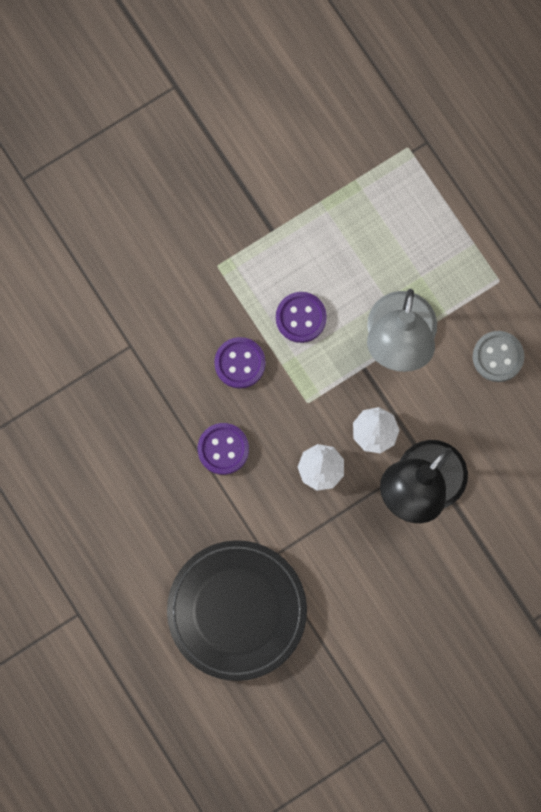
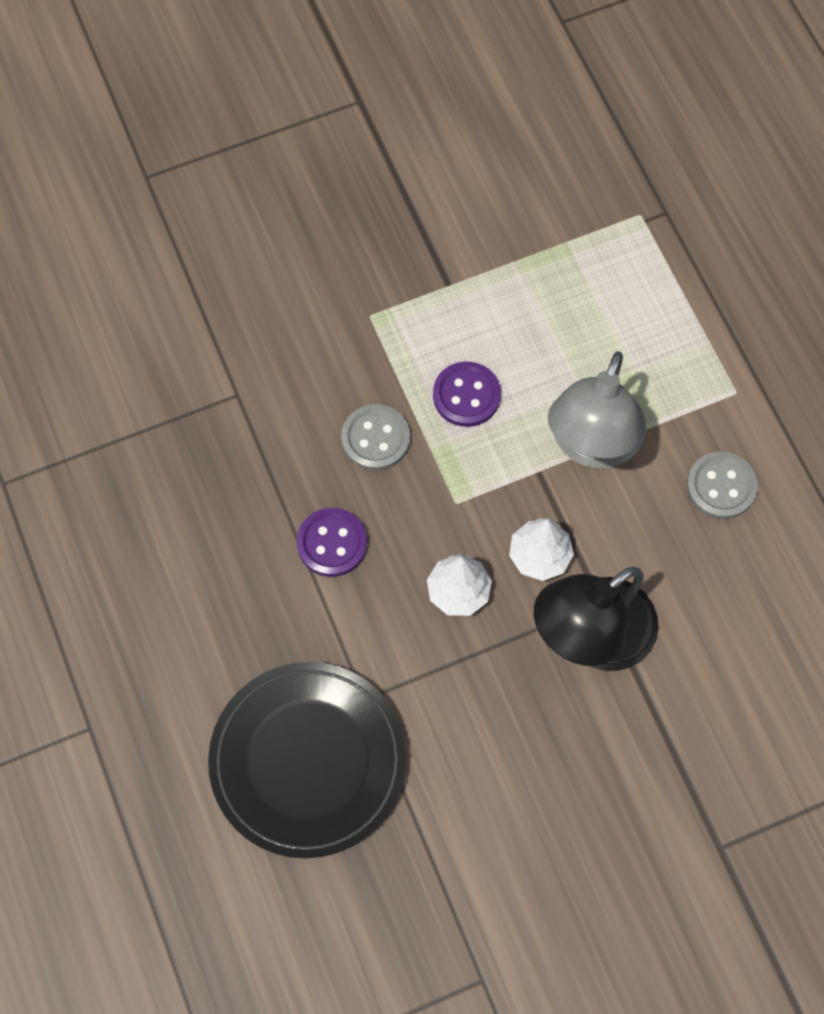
camera: 10 degrees right, 10 degrees down
purple button [214,337,266,389] -> grey button [341,404,410,471]

